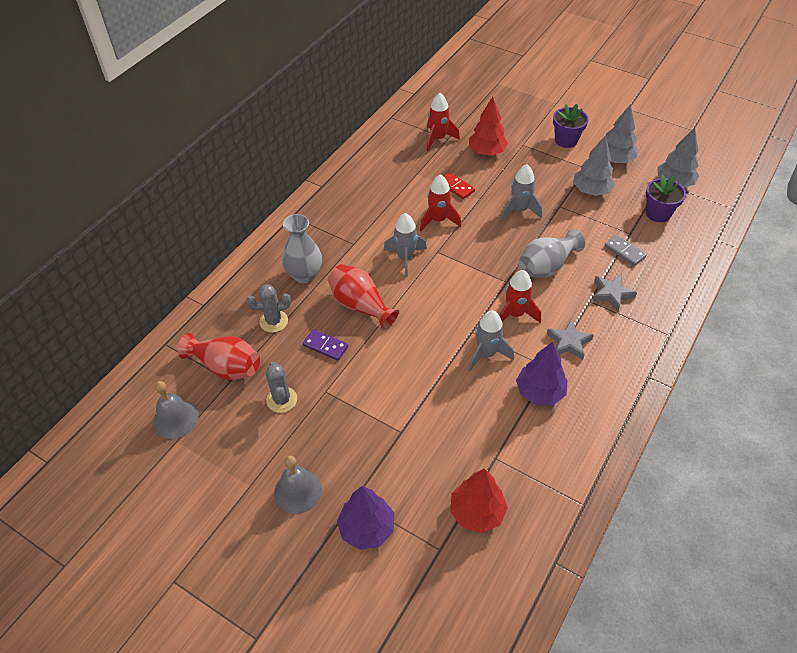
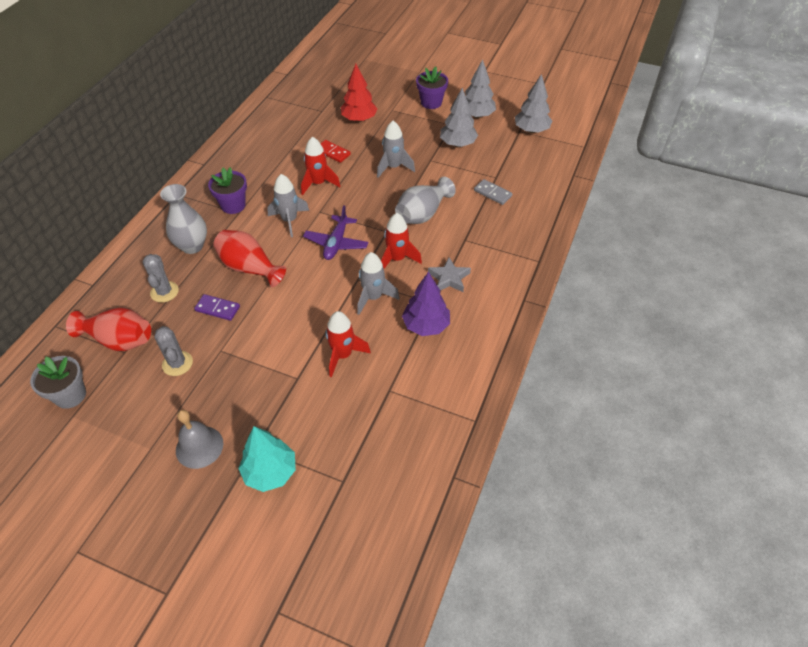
camera: 10 degrees left, 0 degrees up
grey bell [153,381,199,439] -> grey flower pot [30,356,86,409]
grey cactus [246,284,291,332] -> grey cactus turned 75 degrees counterclockwise [142,254,179,303]
purple tree [337,486,394,550] -> turquoise tree [238,426,296,492]
red rocket [427,93,460,151] -> red rocket moved to [326,311,371,377]
red tree [450,468,508,533] -> none
grey star [593,274,637,311] -> none
purple flower pot [646,175,686,222] -> purple flower pot moved to [208,167,247,214]
none -> purple plane [303,205,369,260]

